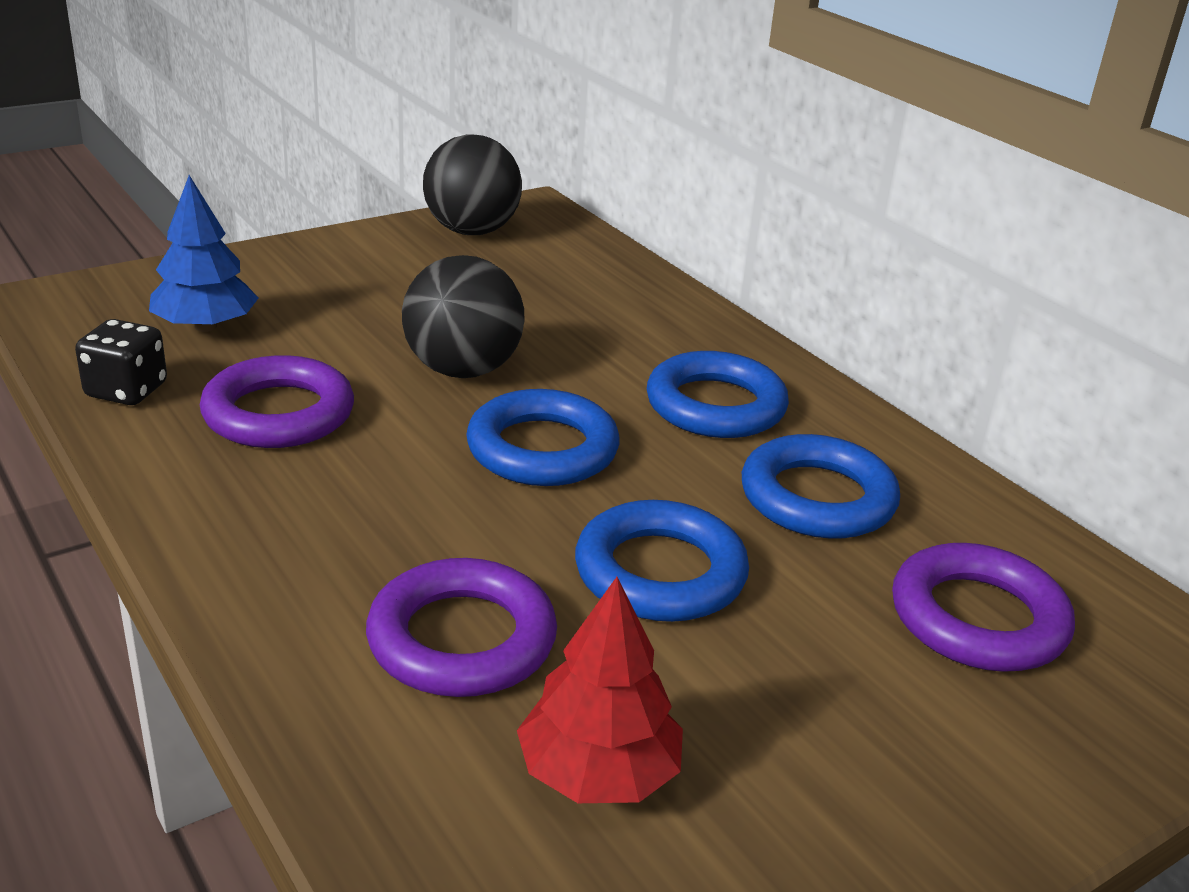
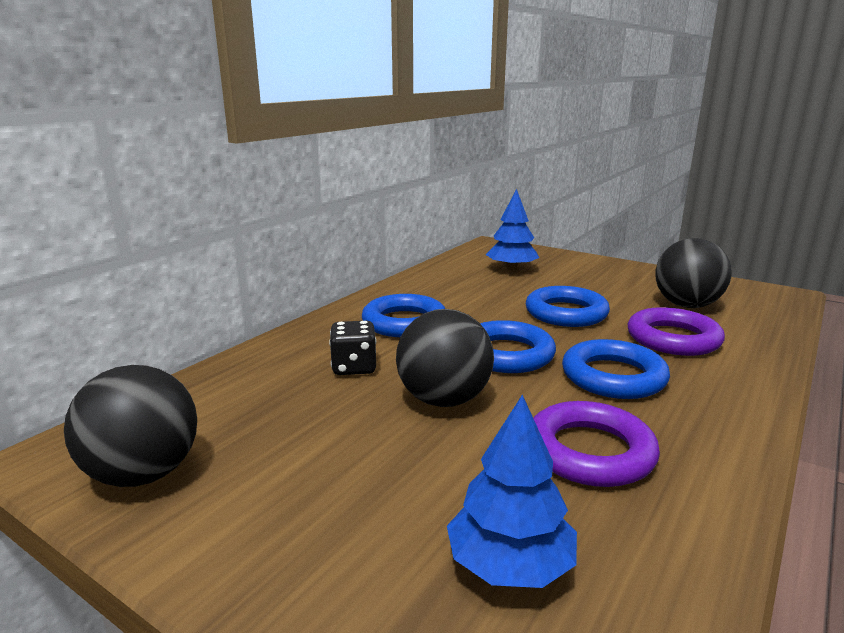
camera: 110 degrees left, 10 degrees down
black dice [75,319,167,405] -> black dice moved to [329,321,376,375]
red tree [517,577,683,803] -> black ball [655,238,732,308]
blue ring [742,434,900,539] -> blue ring moved to [562,339,670,399]
purple ring [892,543,1075,672] -> blue tree [486,189,539,271]

